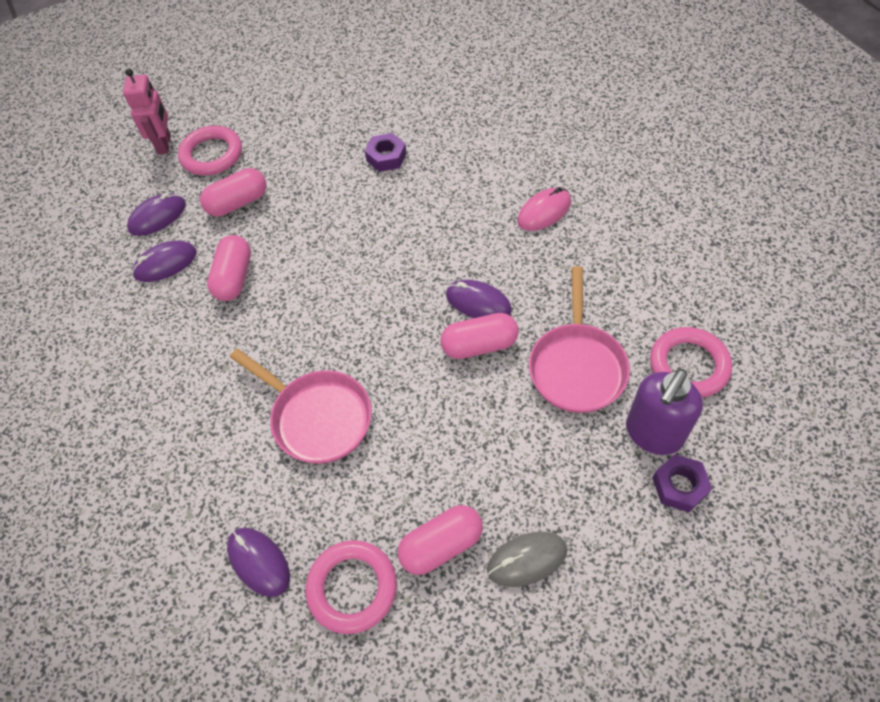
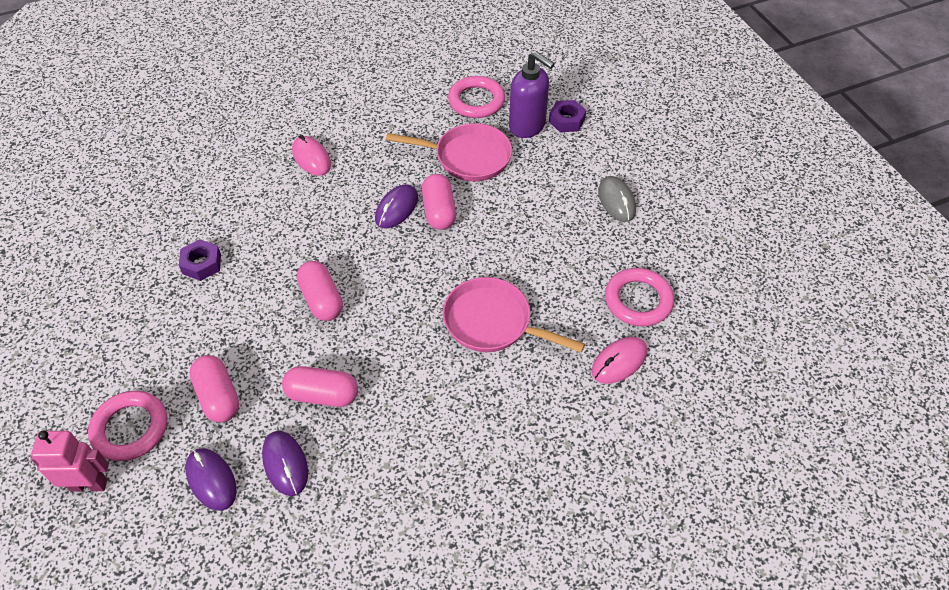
camera: 90 degrees left, 5 degrees down
purple mouse [227,528,290,597] -> pink mouse [592,337,647,384]
pink pan [230,349,372,464] -> pink pan turned 105 degrees counterclockwise [443,277,585,353]
pink capsule [398,505,483,575] -> pink capsule moved to [297,261,343,321]

